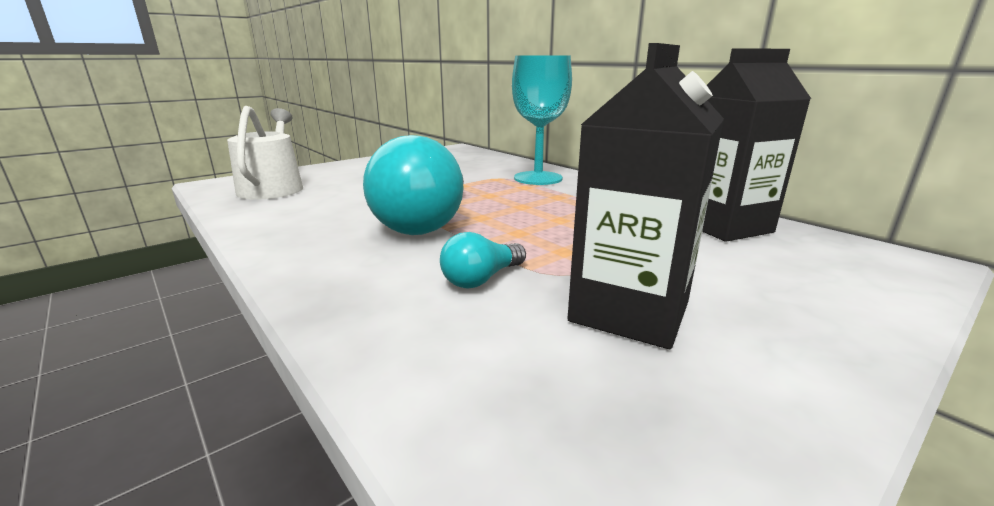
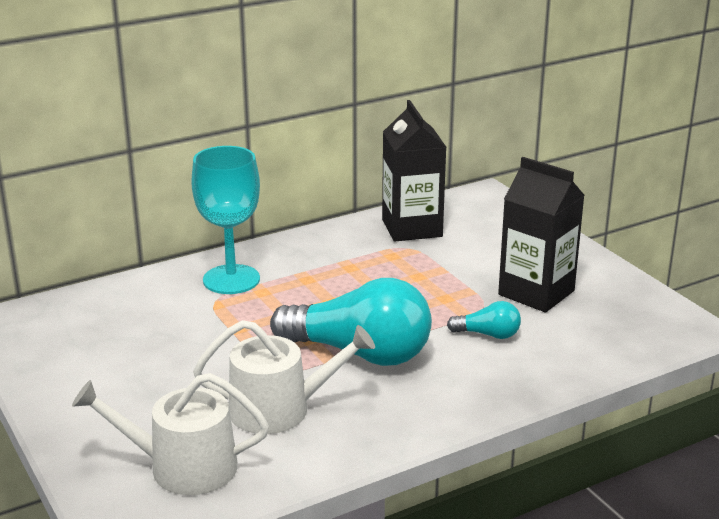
camera: 80 degrees left, 5 degrees up
turquoise light bulb [440,232,526,288] -> turquoise light bulb turned 45 degrees counterclockwise [447,301,521,339]
none -> white watering can [193,320,375,434]

